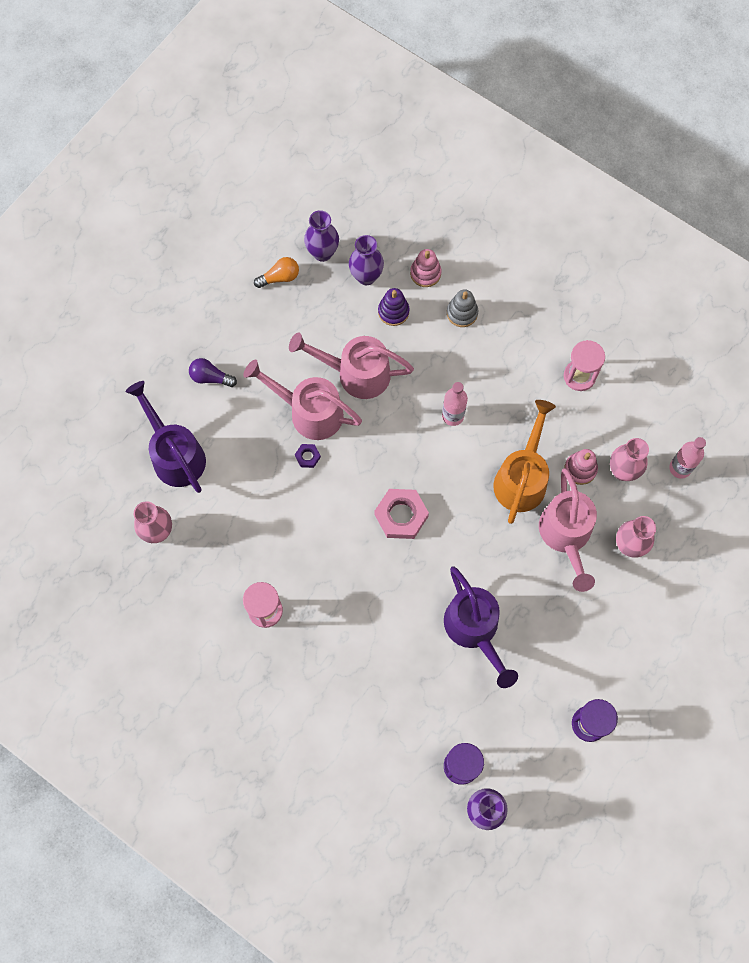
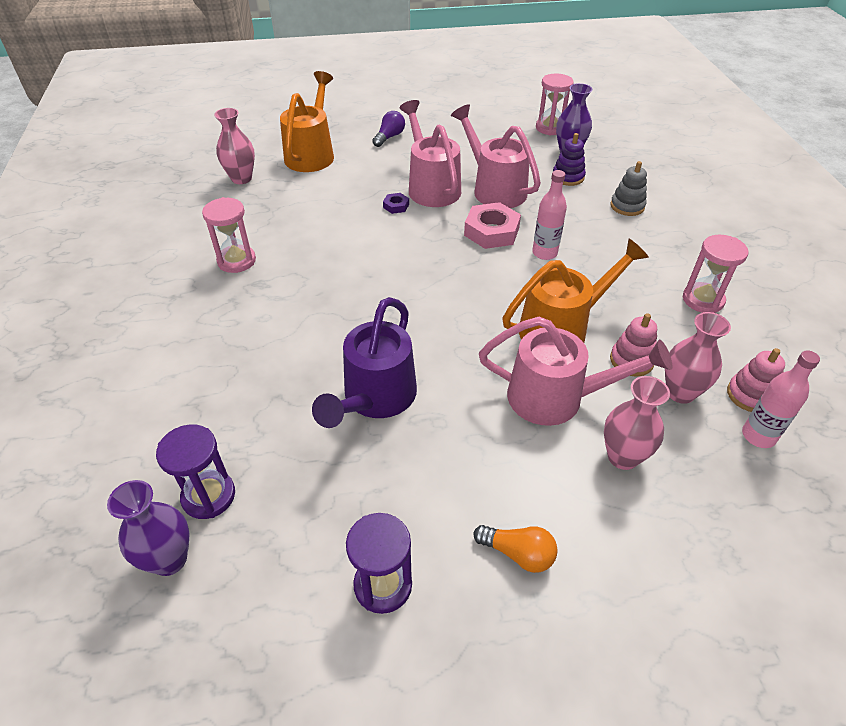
camera: 45 degrees right, 25 degrees down
purple watering can [126,381,206,493] -> orange watering can [280,71,334,172]
purple light bulb [189,358,237,387] -> purple light bulb turned 60 degrees clockwise [372,111,405,147]
orange light bulb [254,257,299,288] -> orange light bulb moved to [474,525,558,573]
purple vase [304,210,339,262] -> pink hourglass [536,74,574,135]
pink nut [375,489,429,539] -> pink nut moved to [464,202,521,249]
pink stacking toy [410,249,442,287] -> pink stacking toy moved to [727,348,785,412]
pink watering can [539,468,597,592] -> pink watering can turned 120 degrees counterclockwise [479,317,672,426]

